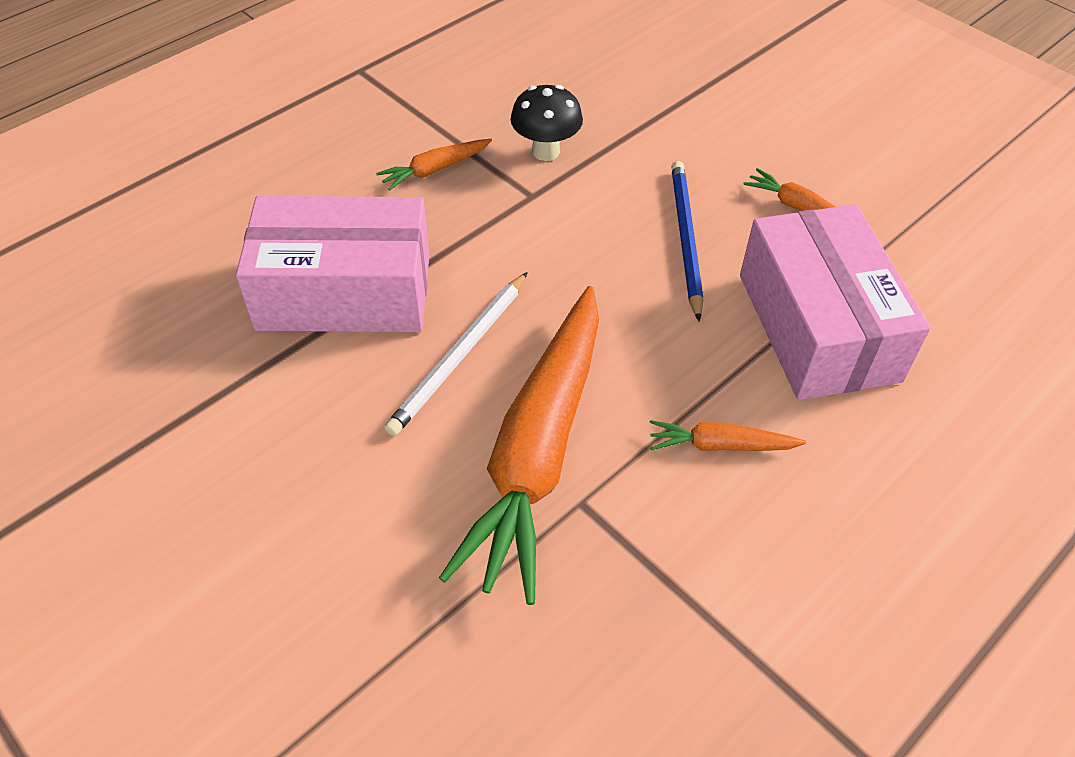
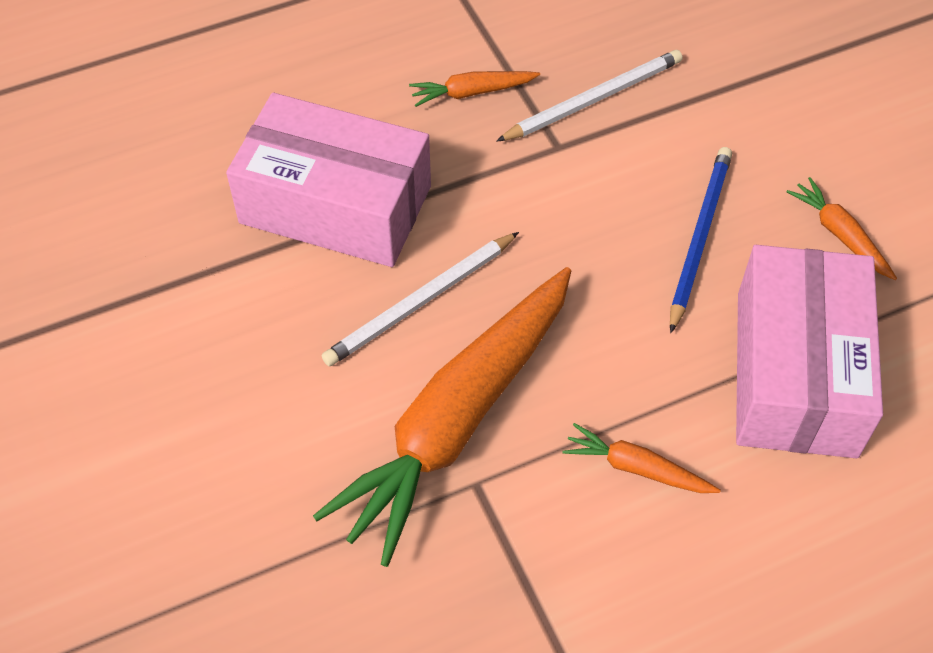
camera: 20 degrees right, 5 degrees up
black mushroom [511,85,583,161] -> white pencil [496,50,683,142]

